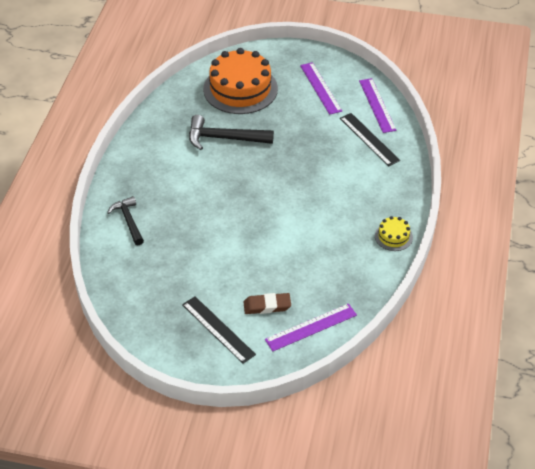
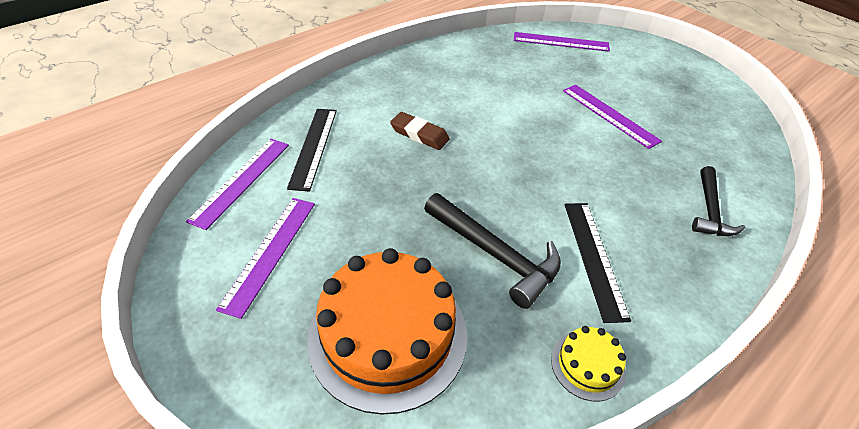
camera: 145 degrees left, 0 degrees up
black ruler [182,296,256,364] -> black ruler moved to [565,203,631,323]
brown eraser [243,293,291,314] -> brown eraser moved to [390,112,450,150]
yellow cake [375,216,413,251] -> yellow cake moved to [551,326,626,401]
none -> purple ruler [563,85,662,149]

